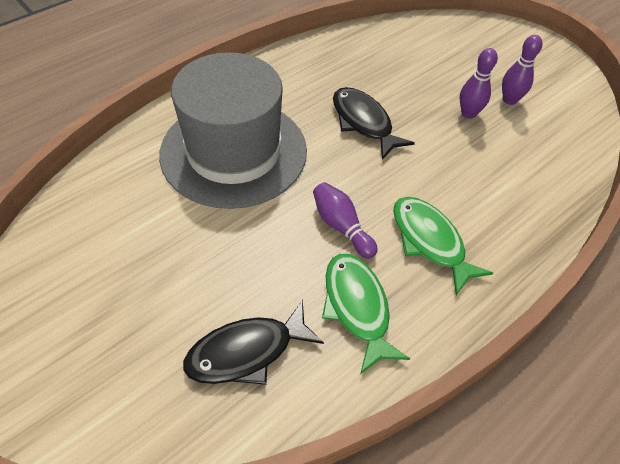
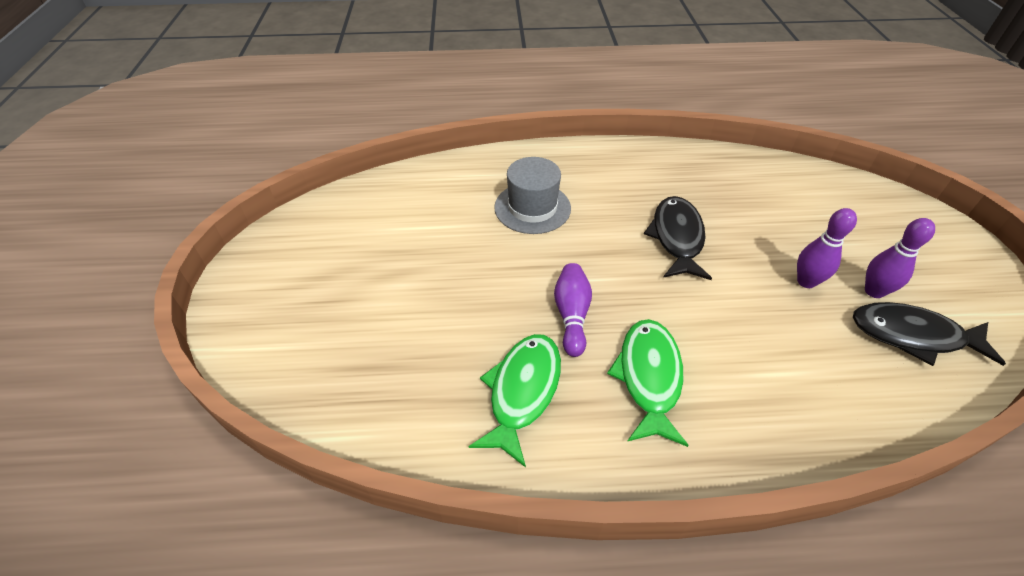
camera: 40 degrees right, 5 degrees down
grey hat [159,52,307,209] -> grey hat [494,157,571,234], size x0.52
black fish [183,300,324,385] -> black fish moved to [853,302,1006,366]

